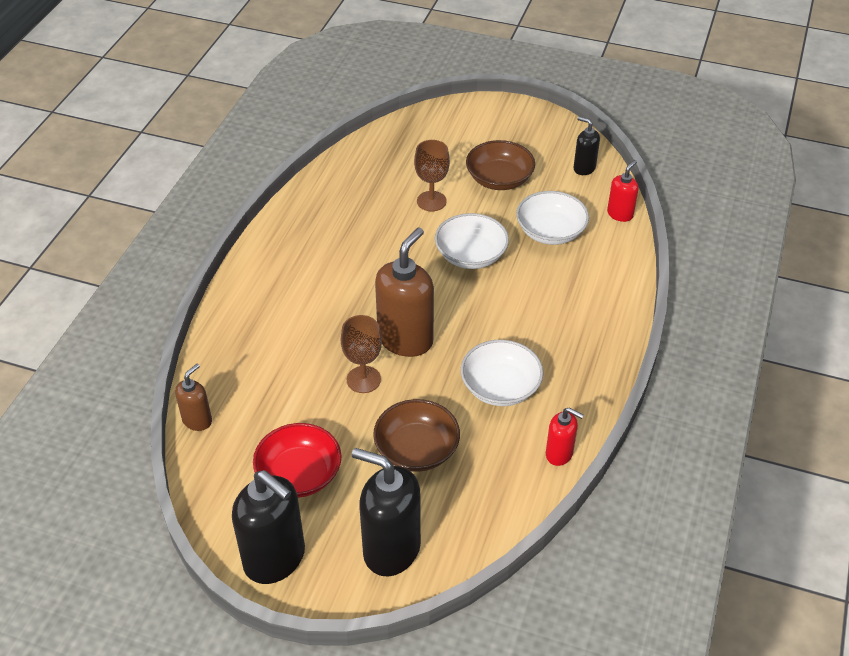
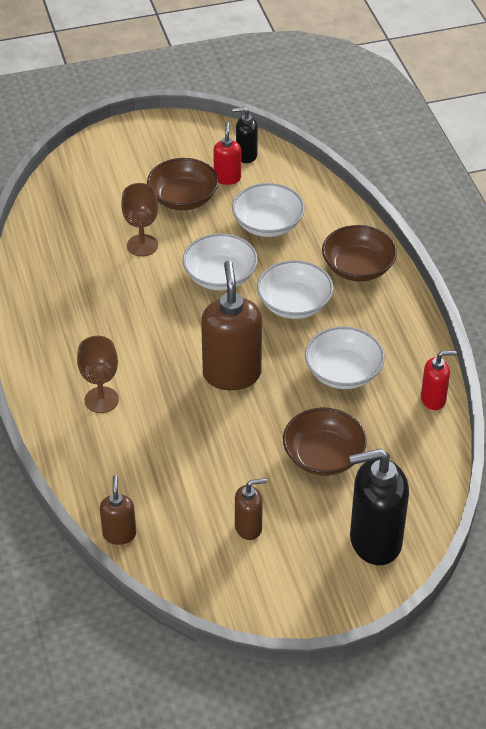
camera: 35 degrees left, 0 degrees up
black soap dispenser [232,470,305,584] -> none
red bowl [253,423,342,498] -> brown soap dispenser [235,478,267,540]
brown goblet [341,315,382,393] -> brown goblet moved to [77,336,119,413]
red soap dispenser [607,160,639,222] -> red soap dispenser moved to [213,122,241,185]
none -> white bowl [257,260,333,319]
none -> brown bowl [322,225,397,282]

